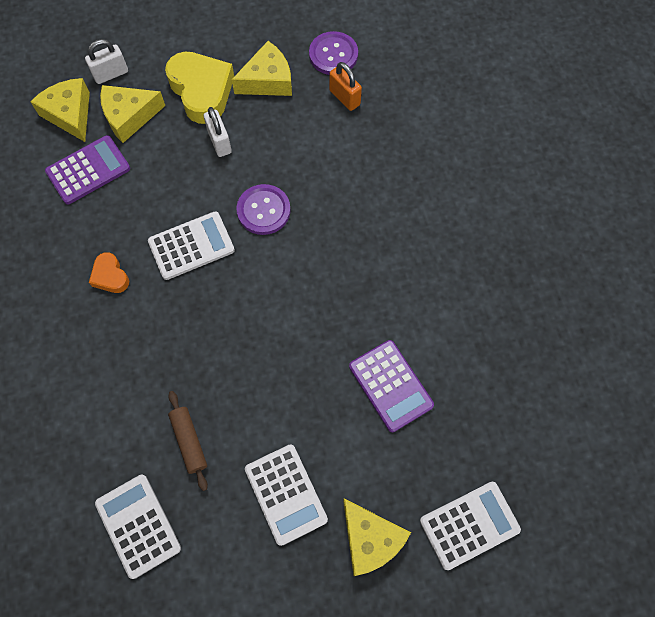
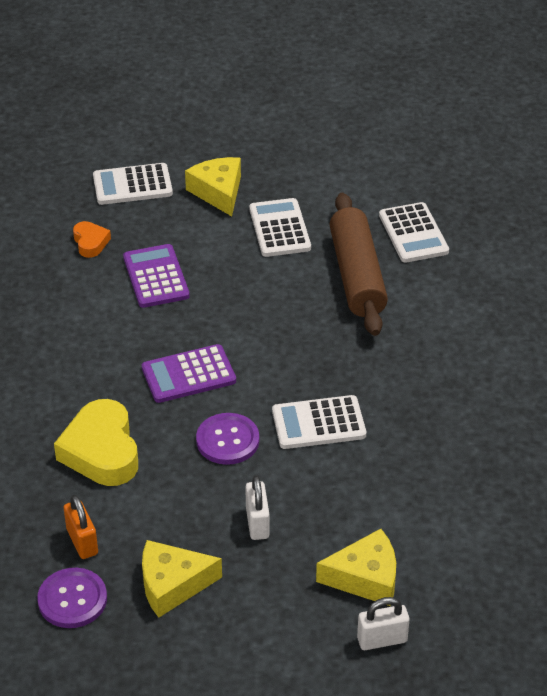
camera: 165 degrees left, 25 degrees down
yellow cheese [30,78,90,142] -> none
purple calculator [45,135,130,204] -> purple calculator moved to [142,344,236,403]
orange heart [89,252,129,293] -> orange heart moved to [73,221,111,258]
yellow heart [165,52,234,124] -> yellow heart moved to [54,399,138,486]
brown rolling pin [168,391,208,491] -> brown rolling pin [330,193,388,336], size x2.05

